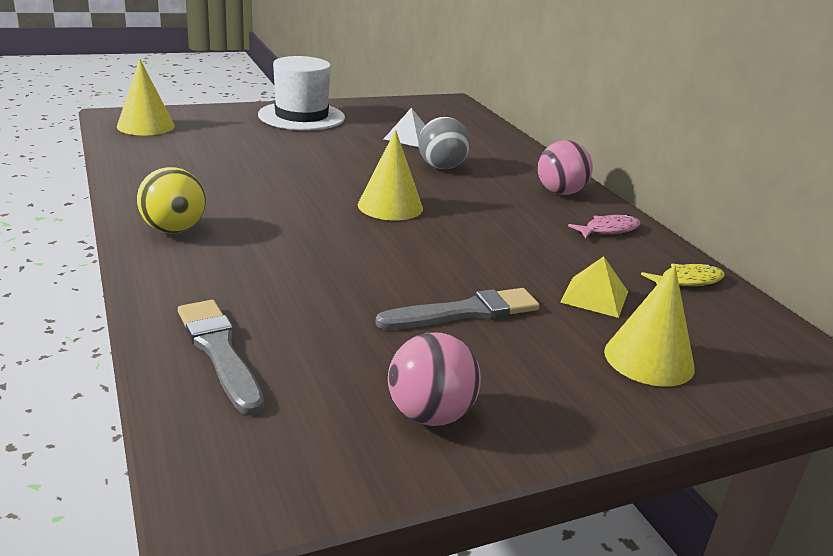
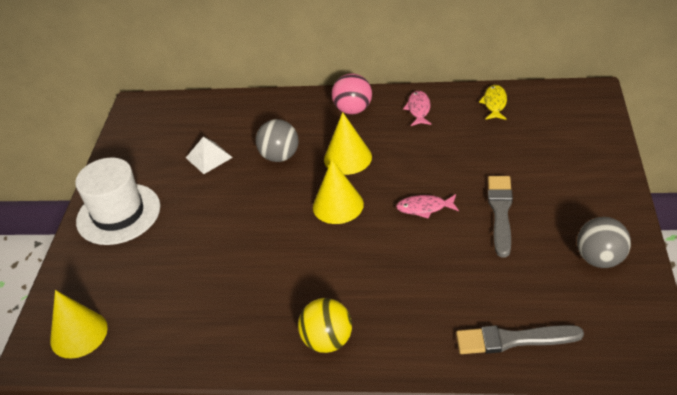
camera: 55 degrees left, 15 degrees up
pink ball [388,333,481,426] -> grey ball [577,217,631,268]
yellow pyramid [560,256,628,318] -> none
yellow cone [604,264,695,387] -> yellow cone moved to [324,112,372,175]
none -> pink fish [396,194,459,219]

